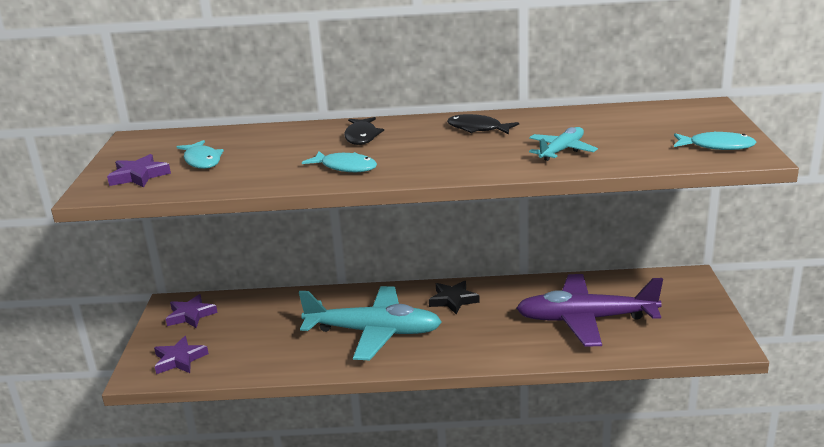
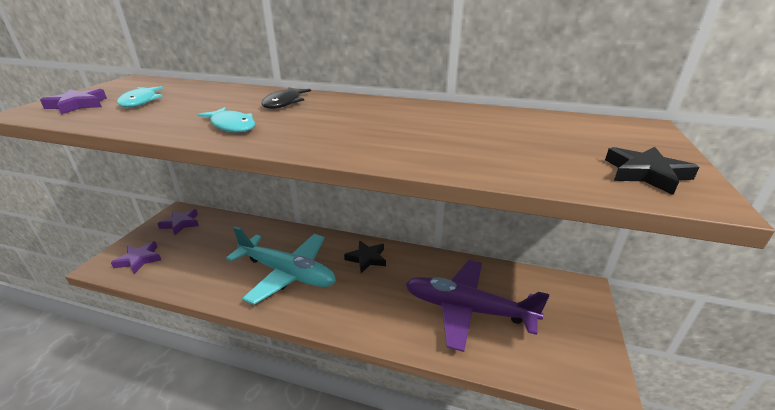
camera: 15 degrees right, 5 degrees up
black fish [447,114,519,134] -> none
turquoise plane [529,127,598,161] -> none
turquoise fish [674,131,756,150] -> black star [605,147,700,195]

